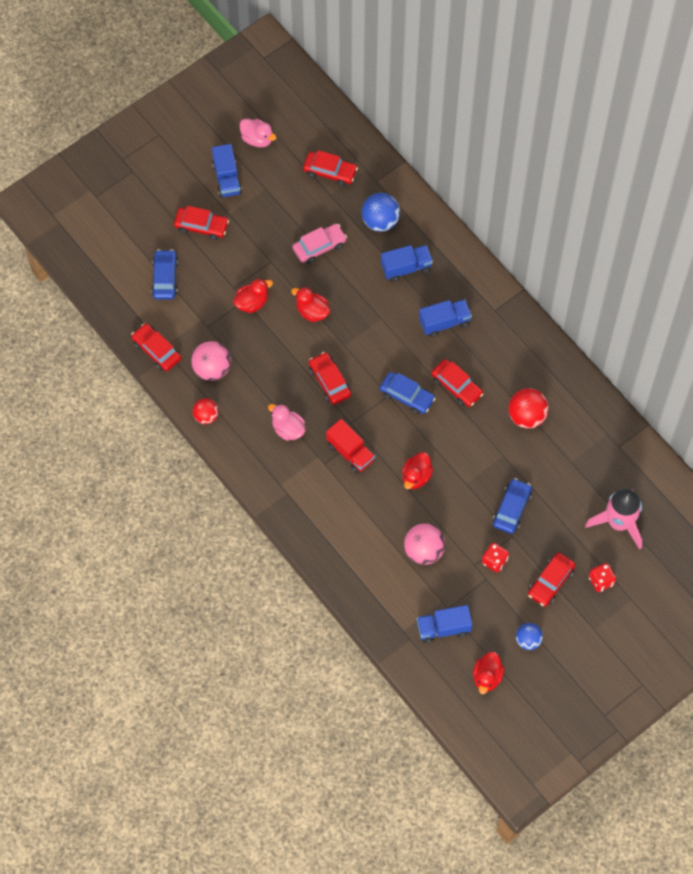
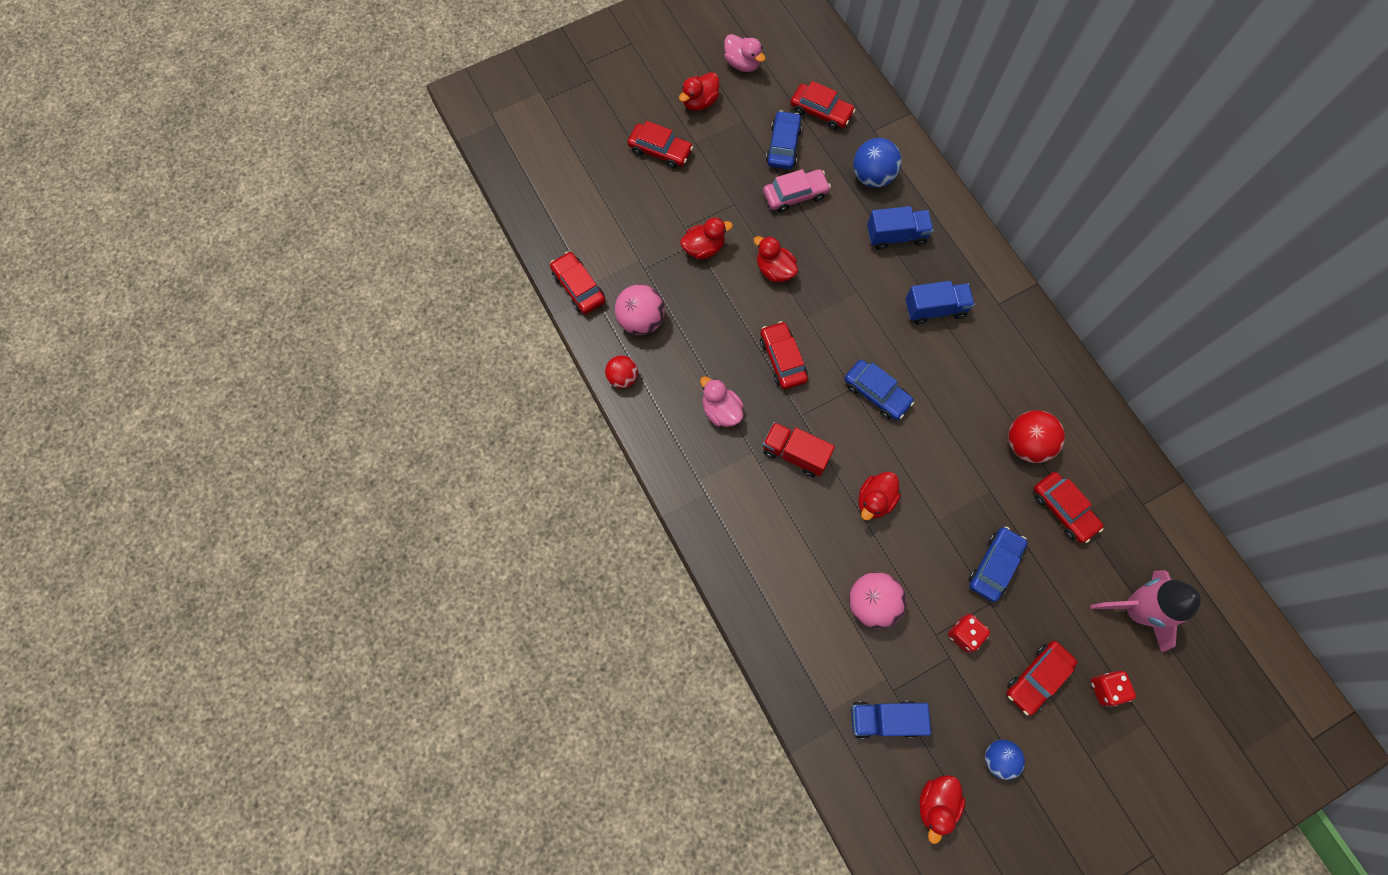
camera: 10 degrees right, 5 degrees up
blue car [151,249,178,300] -> blue car moved to [766,110,802,170]
blue truck [212,144,242,198] -> red duck [679,72,719,111]
red truck [326,419,375,474] -> red truck turned 150 degrees clockwise [763,422,835,477]
red car [431,359,483,407] -> red car moved to [1033,472,1103,543]

